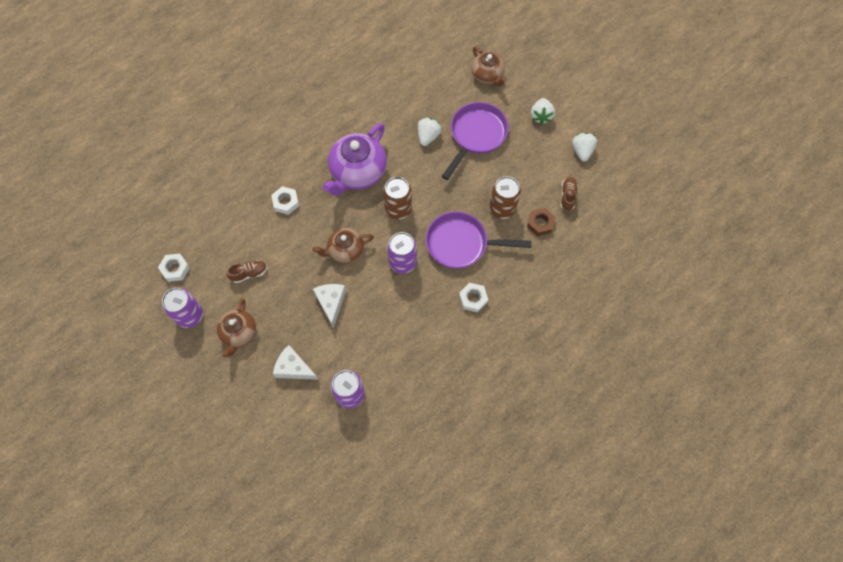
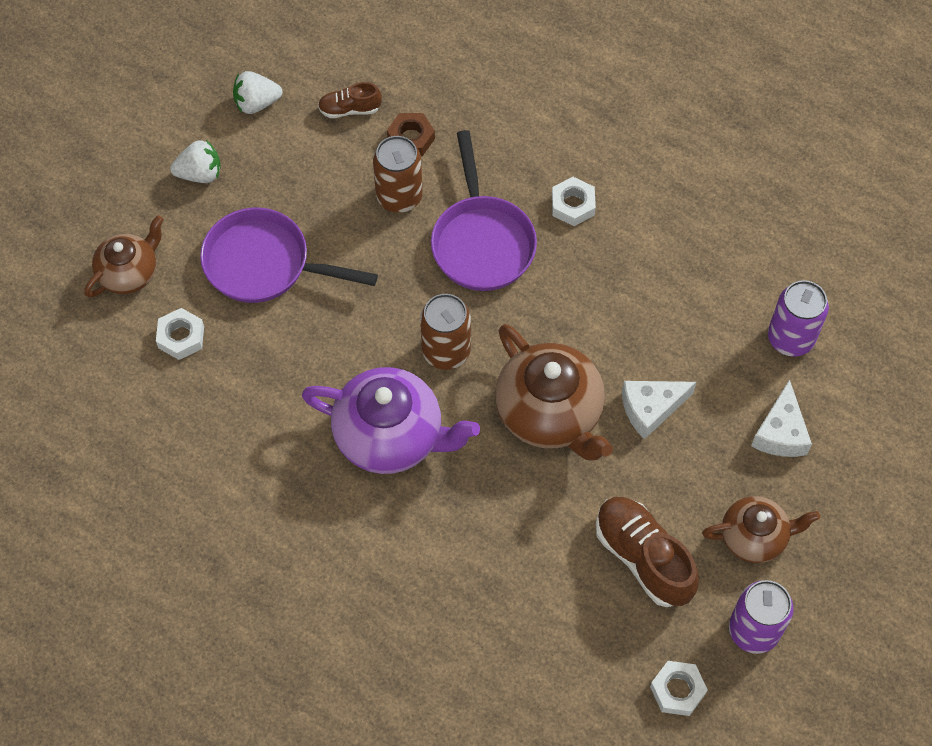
camera: 105 degrees left, 5 degrees down
brown shoe [226,260,267,283] -> brown shoe [596,497,699,607], size x1.83
white nut [271,186,299,215] -> white nut moved to [156,308,204,360]
brown teapot [312,228,374,264] -> brown teapot [495,324,613,461], size x1.65
purple can [387,232,417,274] -> none
white strawberry [418,118,441,146] -> none

